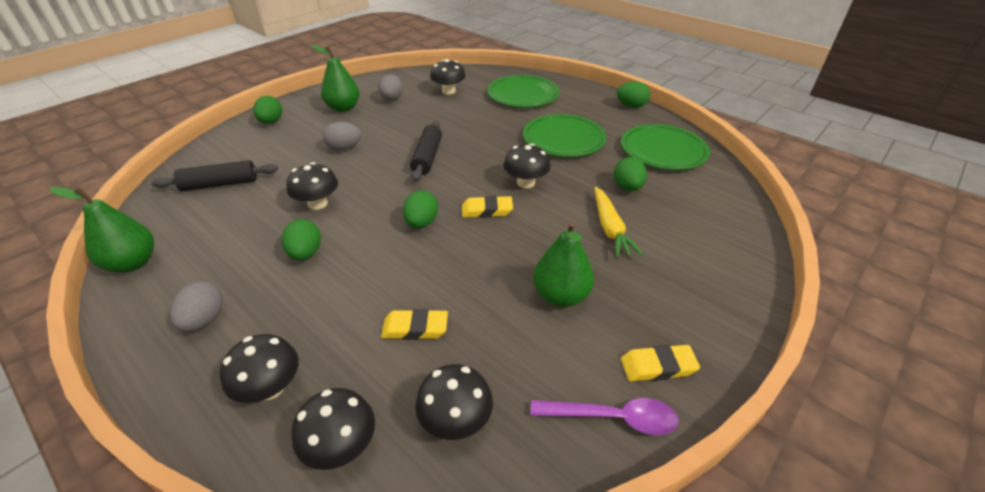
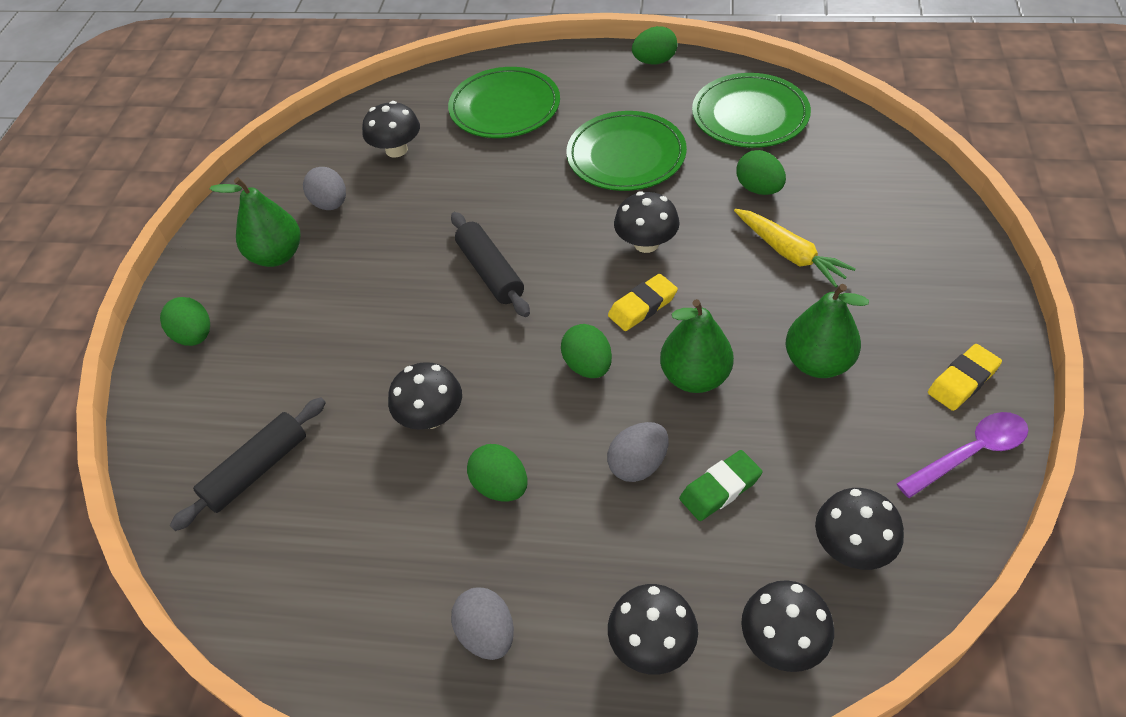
camera: 30 degrees left, 10 degrees up
green pear [49,187,154,273] -> green pear moved to [660,299,734,393]
grey egg [323,122,361,151] -> grey egg moved to [607,422,669,482]
yellow eraser [381,309,448,340] -> green eraser [679,450,763,521]

